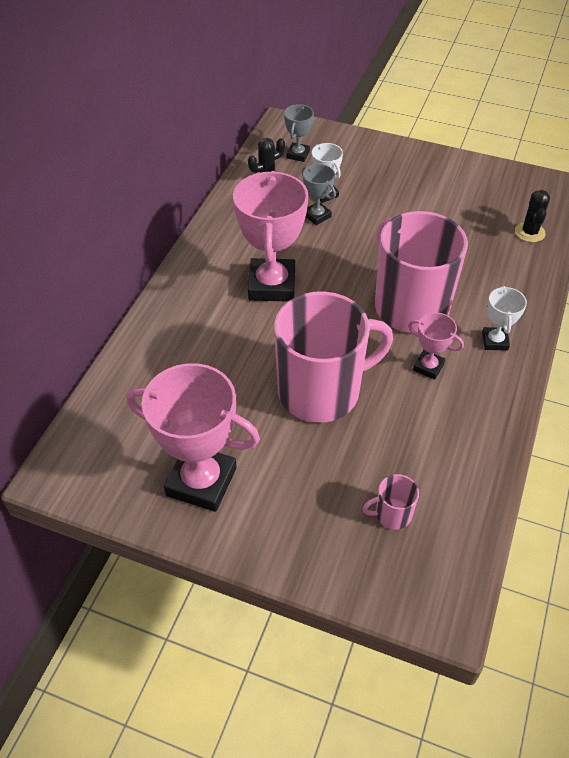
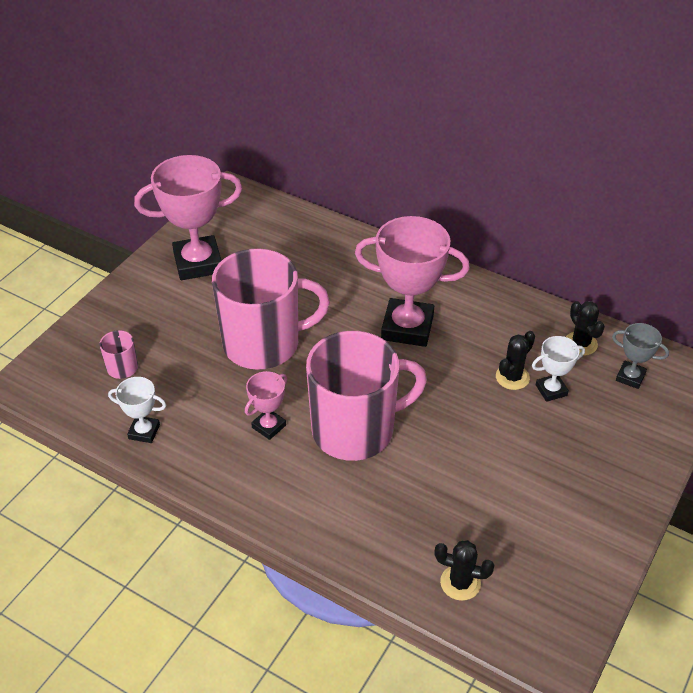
camera: 100 degrees right, 5 degrees down
pink trophy [127,363,260,512] -> pink trophy turned 45 degrees clockwise [134,155,242,280]
pink mug [274,291,393,423] -> pink mug turned 90 degrees counterclockwise [212,249,330,370]
grey trophy [302,164,336,225] -> black cactus [496,331,535,390]
white trophy [482,286,527,351] -> white trophy moved to [108,377,166,443]

